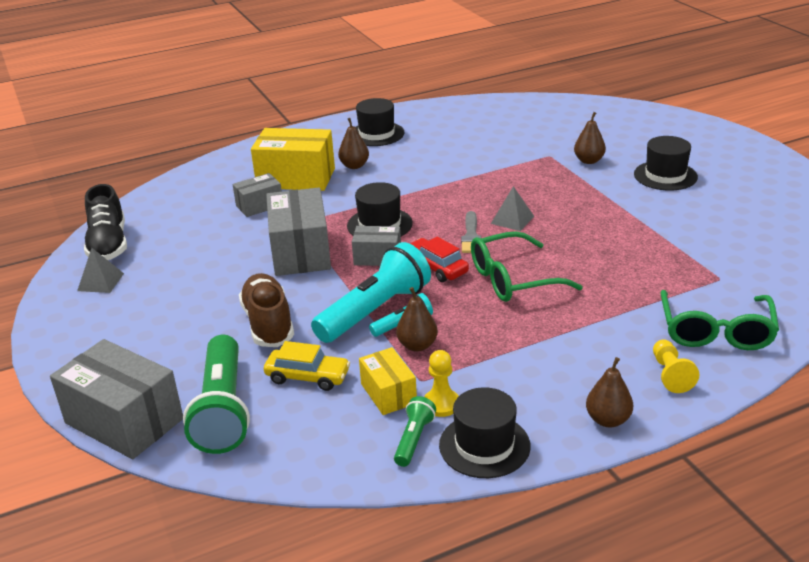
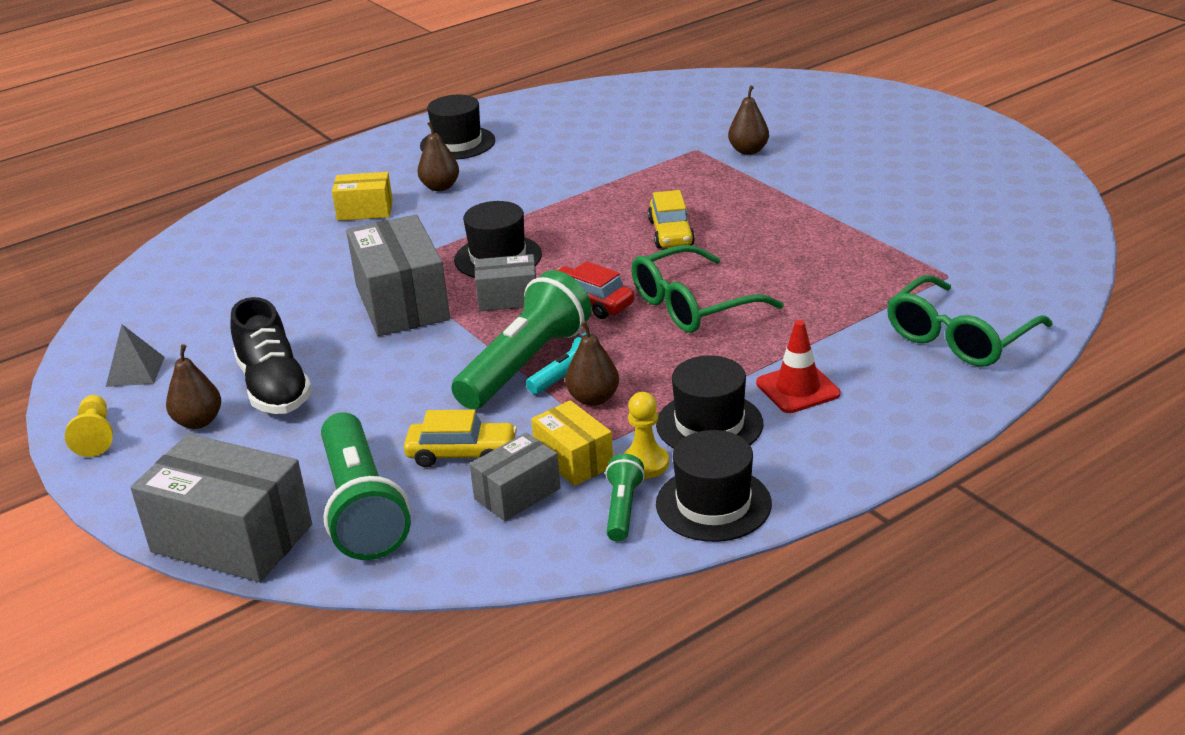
camera: 10 degrees left, 0 degrees up
black shoe [84,184,127,260] -> black shoe moved to [230,297,312,414]
grey box [232,173,282,217] -> grey box moved to [469,432,561,521]
brown shoe [239,273,294,347] -> none
yellow box [251,128,335,191] -> yellow box [332,172,393,221], size x0.55
turquoise flashlight [311,242,431,343] -> green flashlight [451,270,592,409]
grey brush [461,211,481,253] -> none
grey pyramid [491,186,534,231] -> yellow car [648,190,695,248]
brown pear [586,357,633,427] -> brown pear moved to [166,344,221,429]
black hat [634,136,698,191] -> black hat moved to [656,356,763,449]
yellow pawn [653,339,699,393] -> yellow pawn moved to [65,395,113,457]
green glasses [660,290,779,350] -> green glasses turned 45 degrees clockwise [887,275,1053,366]
none -> red traffic cone [756,320,840,413]

